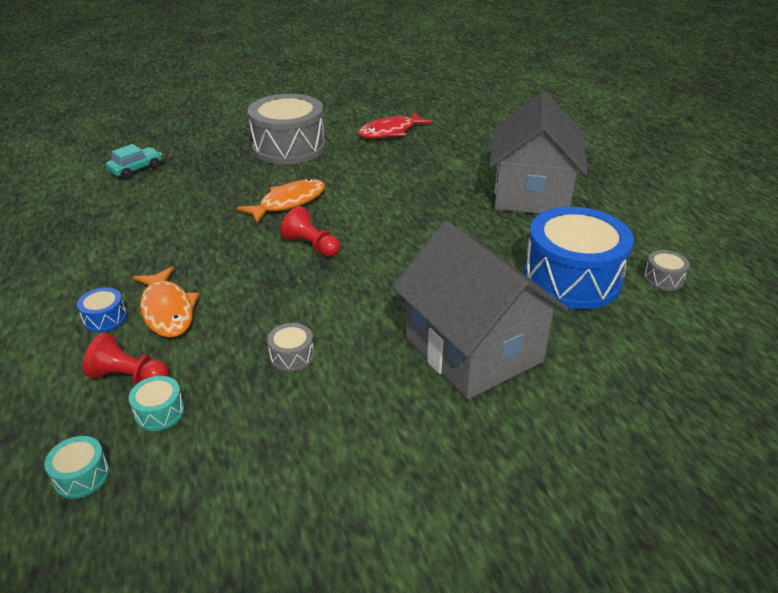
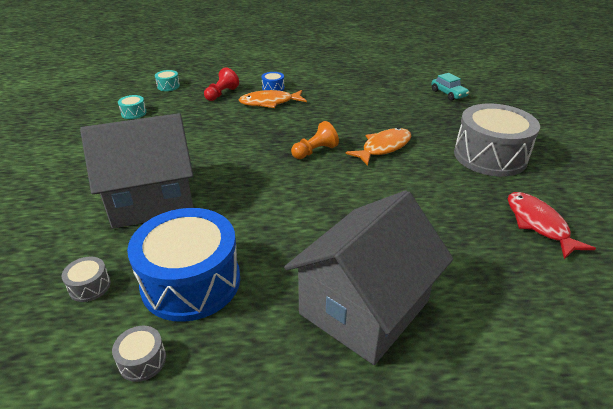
camera: 105 degrees right, 0 degrees up
turquoise drum [129,376,185,431] -> turquoise drum moved to [118,95,147,119]
orange fish [237,179,325,223] -> orange fish turned 105 degrees counterclockwise [345,128,411,166]
grey drum [267,323,314,372] -> grey drum moved to [61,256,111,302]
red pawn [280,206,340,257] -> orange pawn [291,121,339,159]
grey house [489,91,587,214] -> grey house turned 75 degrees counterclockwise [284,190,453,365]

